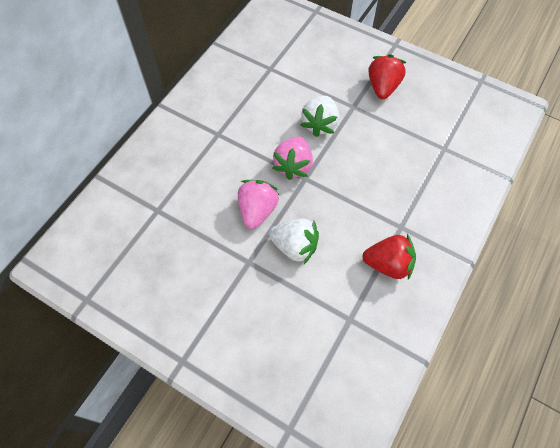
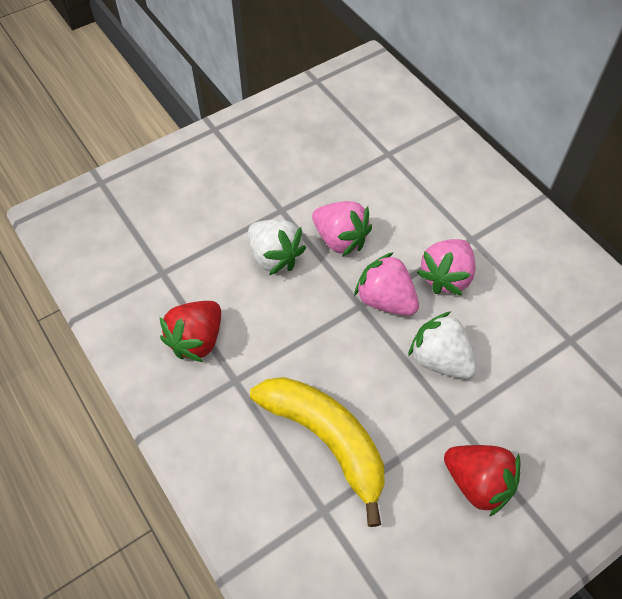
camera: 115 degrees right, 5 degrees down
white strawberry [269,218,319,264] -> white strawberry turned 90 degrees counterclockwise [248,219,307,275]
none -> yellow banana [250,377,385,527]
none -> pink strawberry [417,239,476,295]

